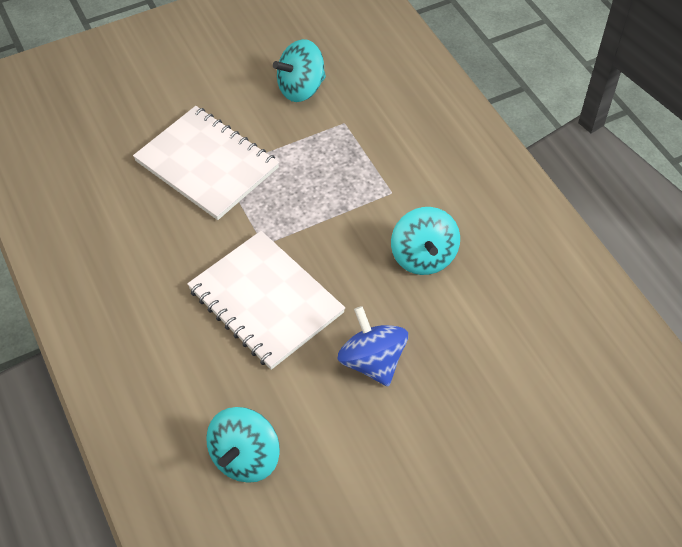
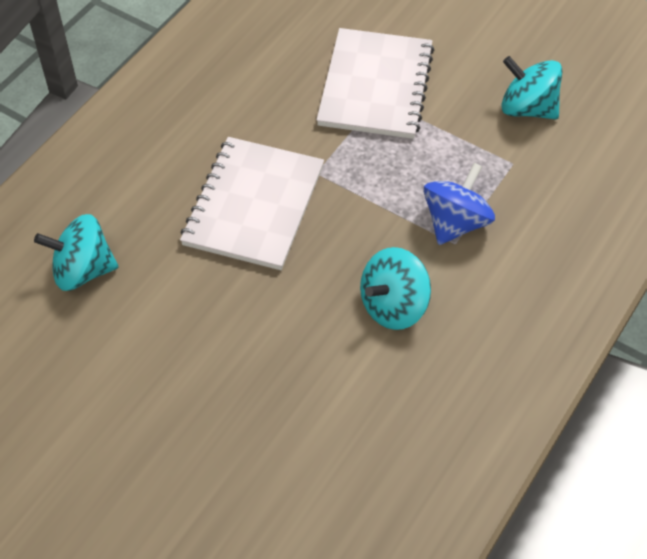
camera: 60 degrees right, 0 degrees up
blue spinning top [337,306,408,387] -> blue spinning top moved to [423,163,495,245]

